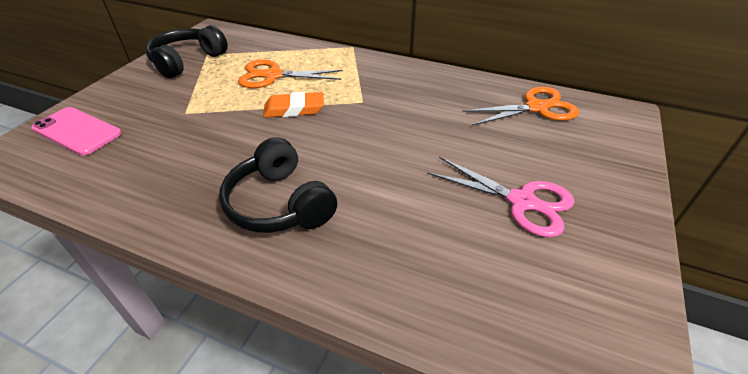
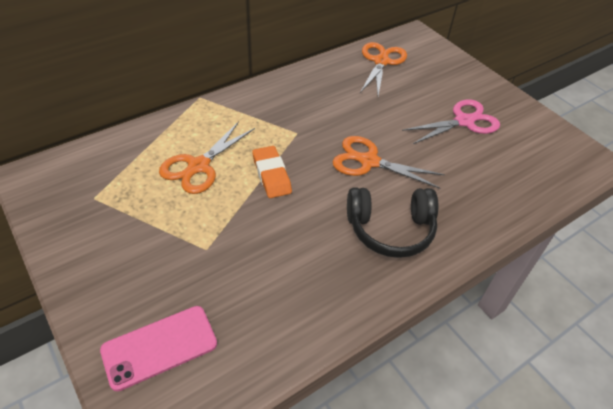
camera: 60 degrees left, 5 degrees up
black headphones [145,25,228,78] -> none
orange eraser [263,92,324,118] -> orange eraser turned 45 degrees counterclockwise [252,146,292,198]
none -> orange scissors [332,136,445,189]

